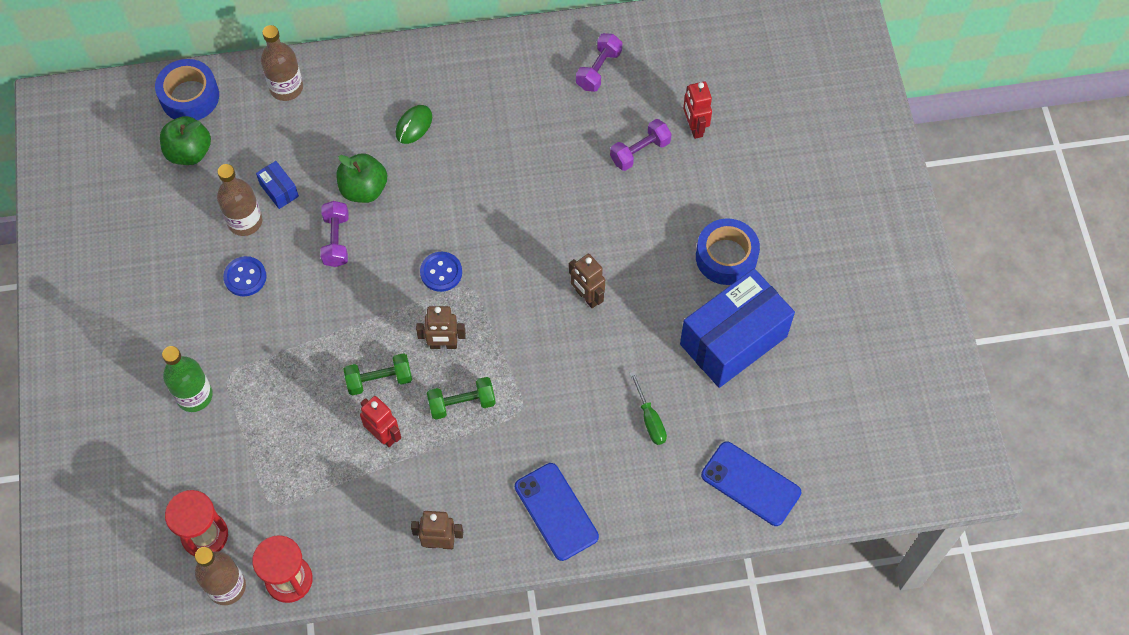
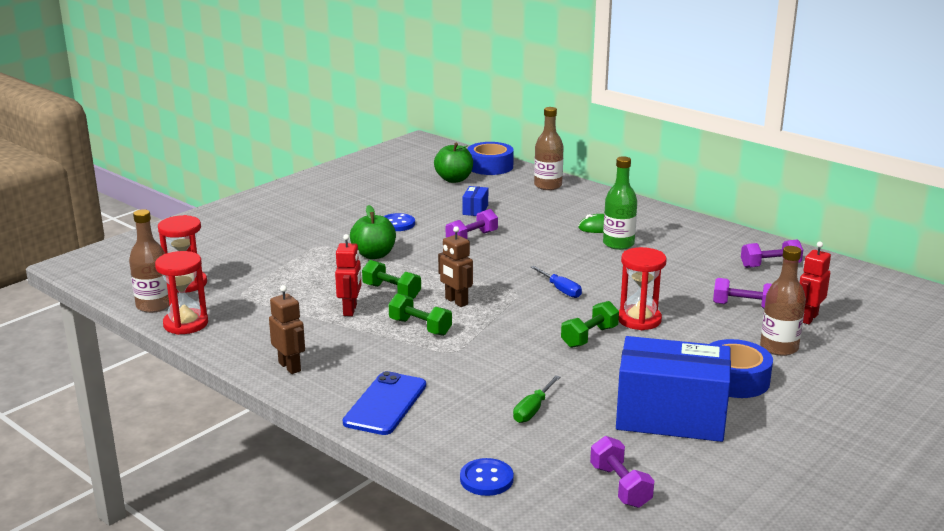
camera: 50 degrees right, 40 degrees down
green bottle [162,346,213,412] -> green bottle moved to [603,157,637,250]
brown bottle [217,164,262,236] -> brown bottle moved to [760,246,806,356]
green apple [337,153,387,203] -> green apple moved to [350,205,396,259]
blue button [420,252,462,292] -> blue button moved to [460,458,514,496]
brown robot [569,254,605,308] -> green dumbbell [561,301,619,348]
blue phone [701,441,801,526] -> none
none -> blue screwdriver [531,266,582,298]
none -> purple dumbbell [590,436,654,508]
none -> red hourglass [619,247,667,330]

